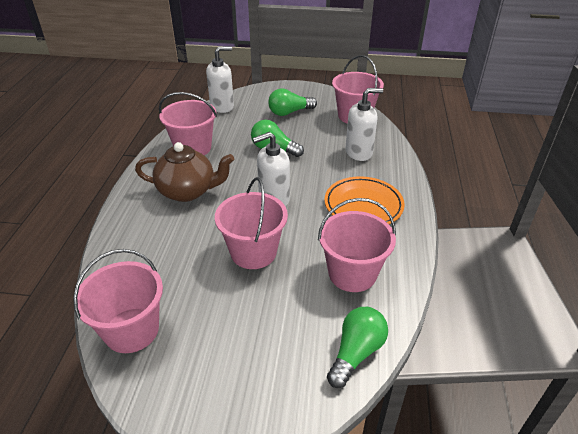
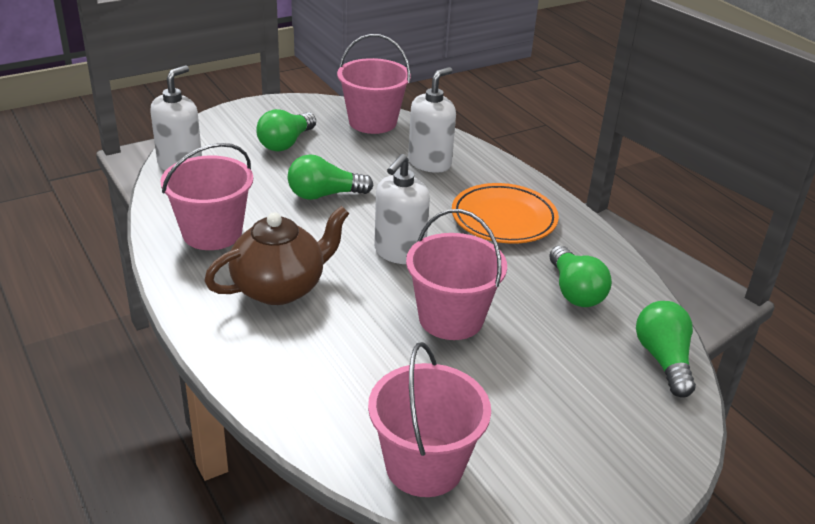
camera: 40 degrees left, 5 degrees down
pink bucket [318,198,396,292] -> green light bulb [549,245,612,307]

